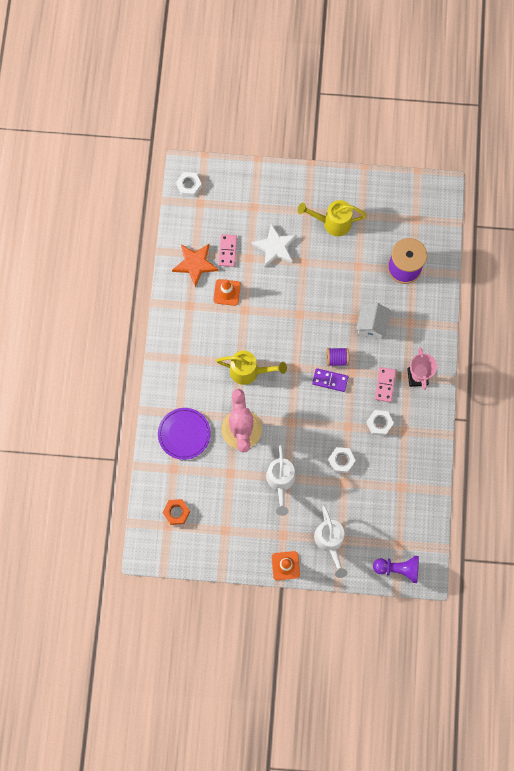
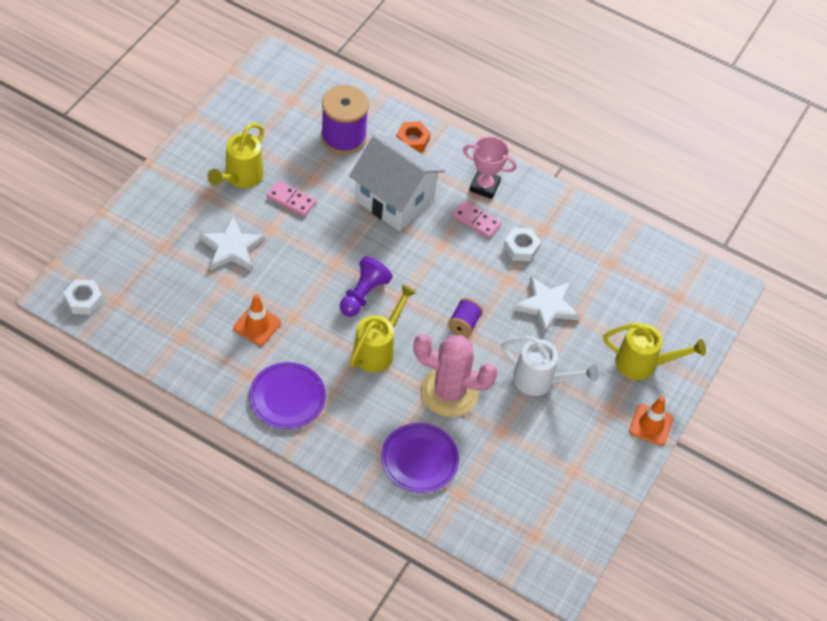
camera: 70 degrees left, 20 degrees down
orange nut [162,499,190,525] -> orange nut moved to [396,121,431,152]
orange star [172,244,218,287] -> none
pink domino [218,234,237,267] -> pink domino moved to [267,181,316,217]
purple domino [312,368,348,392] -> none
white watering can [314,506,348,578] -> yellow watering can [603,323,706,380]
purple spool [327,348,349,366] -> purple spool moved to [448,298,483,337]
white nut [328,447,356,473] -> white star [513,276,580,334]
white house [356,303,391,339] -> white house [349,135,445,231], size x1.74
purple pawn [373,556,419,583] -> purple pawn moved to [340,256,392,317]
none -> purple plate [249,362,326,429]

